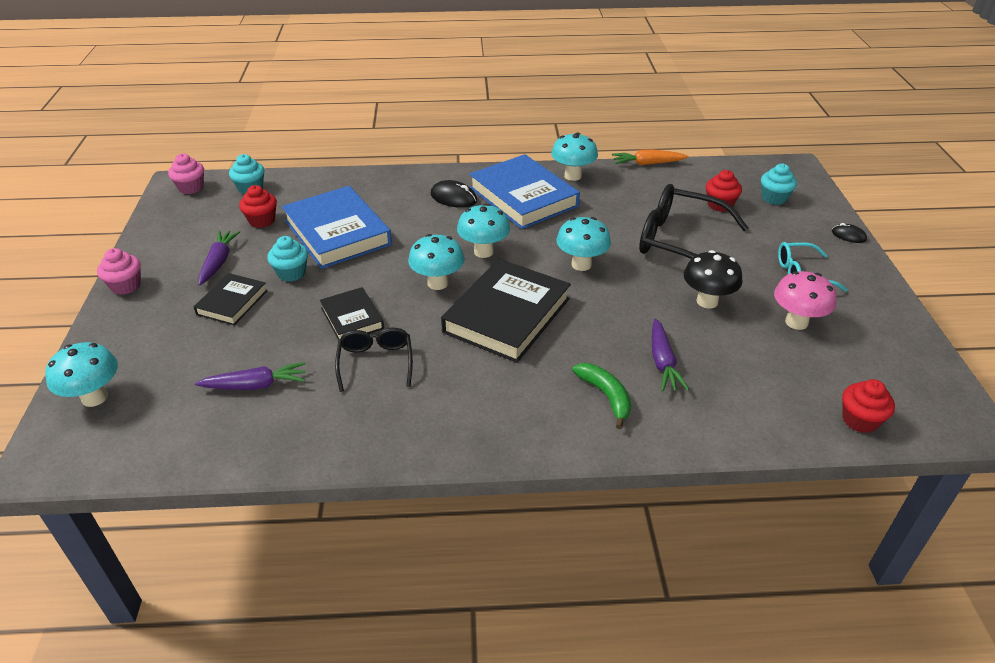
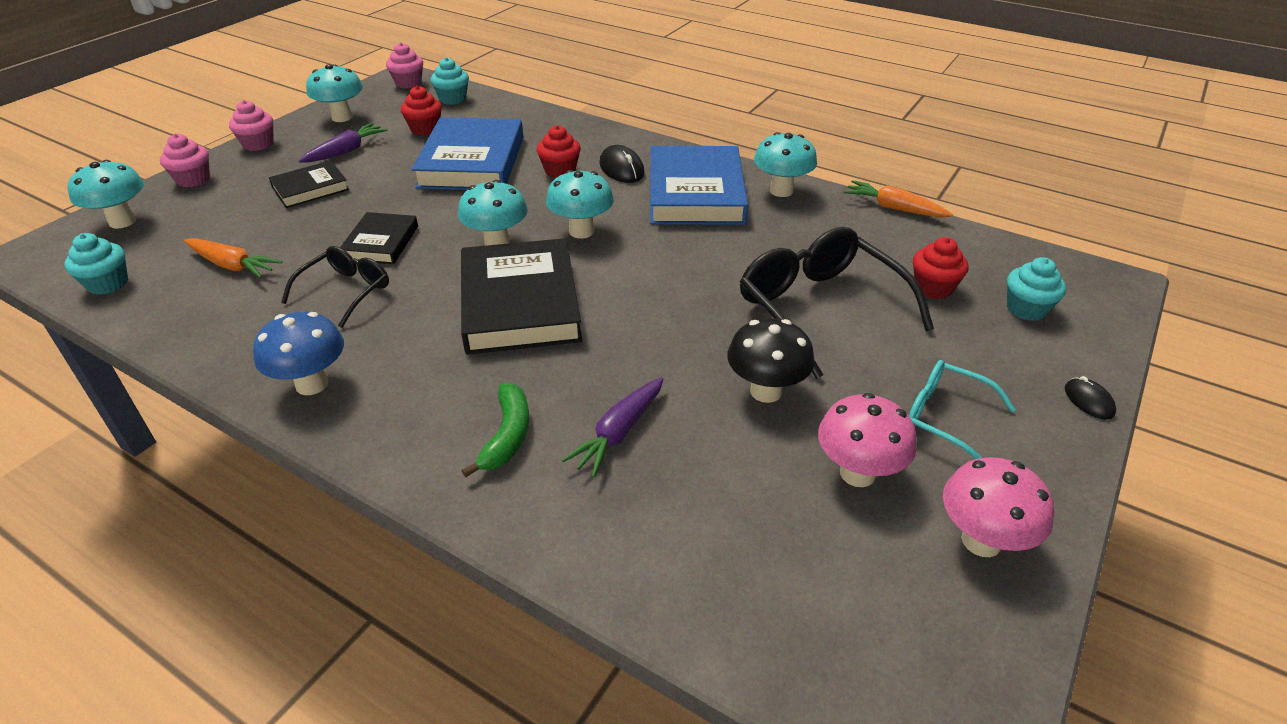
camera: 35 degrees right, 0 degrees up
purple carrot [195,362,306,390] -> orange carrot [184,238,282,278]
turquoise cupcake [267,236,308,282] -> turquoise cupcake moved to [64,233,128,295]
black book [441,259,571,363] -> black book turned 75 degrees counterclockwise [461,238,582,355]
turquoise mushroom [556,217,611,271] -> turquoise mushroom moved to [306,64,363,122]
red cupcake [842,379,895,433] -> red cupcake moved to [537,125,581,178]
none -> pink cupcake [160,134,210,188]
none -> blue mushroom [253,312,344,395]
none -> pink mushroom [943,457,1054,557]

